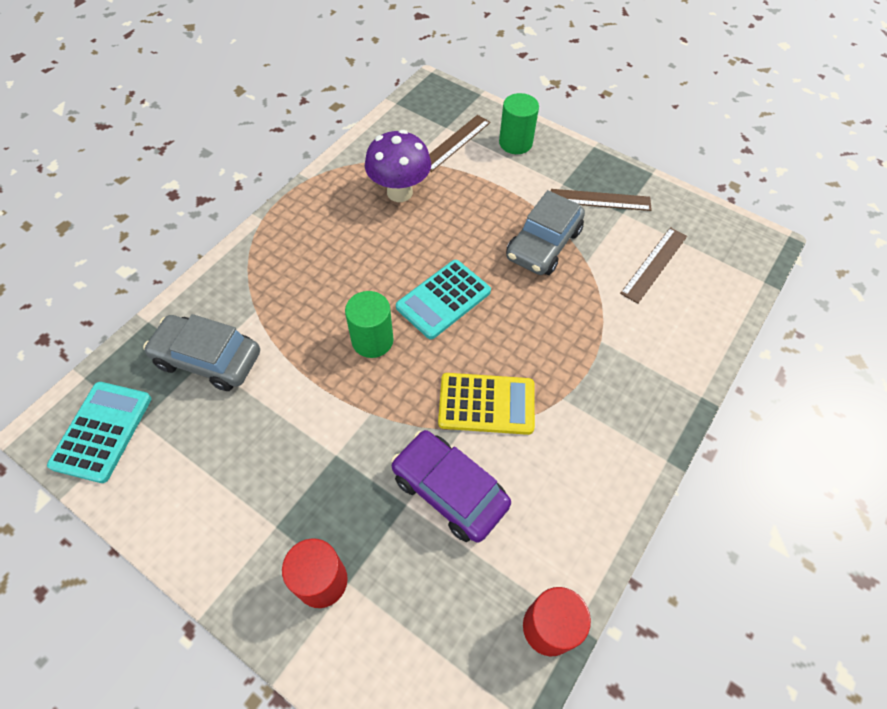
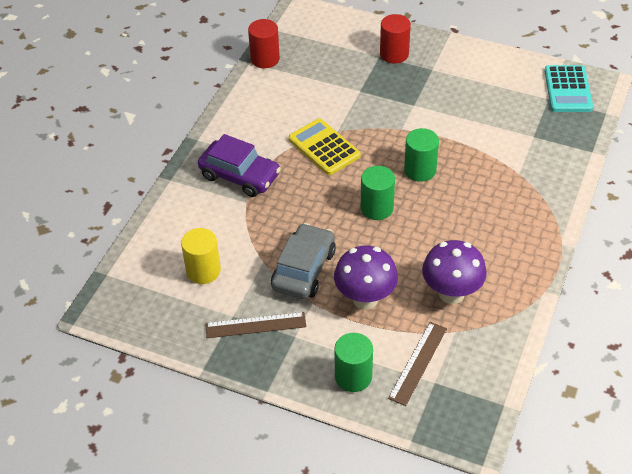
camera: 170 degrees right, 10 degrees down
grey car [143,314,260,391] -> none
purple car [391,430,511,543] -> purple car moved to [198,134,281,197]
turquoise calculator [396,260,491,339] -> green cylinder [361,166,395,220]
yellow calculator [438,373,535,435] -> yellow calculator turned 60 degrees clockwise [289,119,361,175]
brown ruler [620,227,687,304] -> yellow cylinder [181,228,221,284]
none -> purple mushroom [334,246,398,310]

